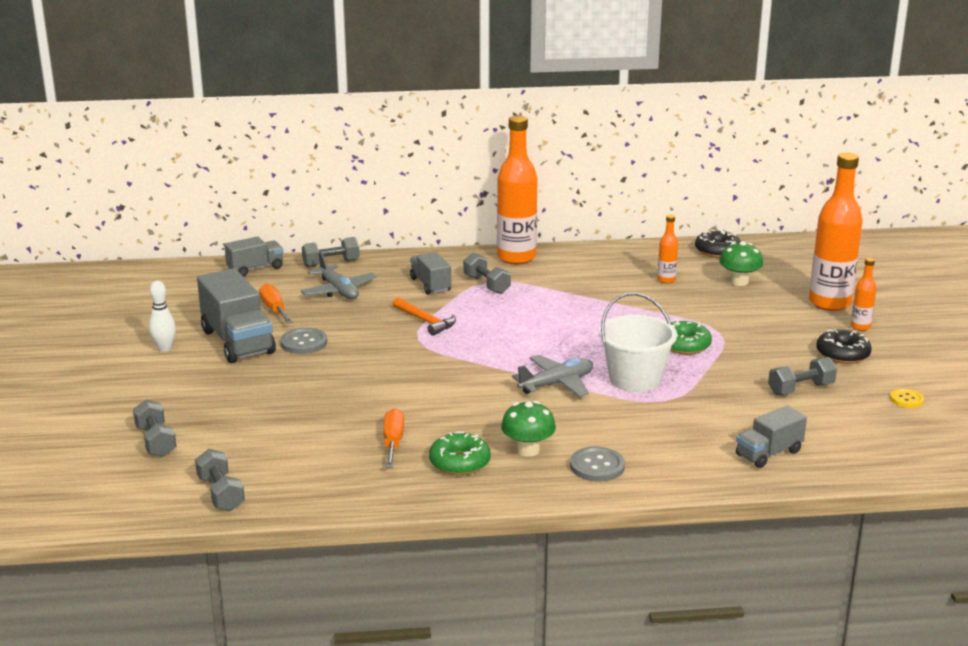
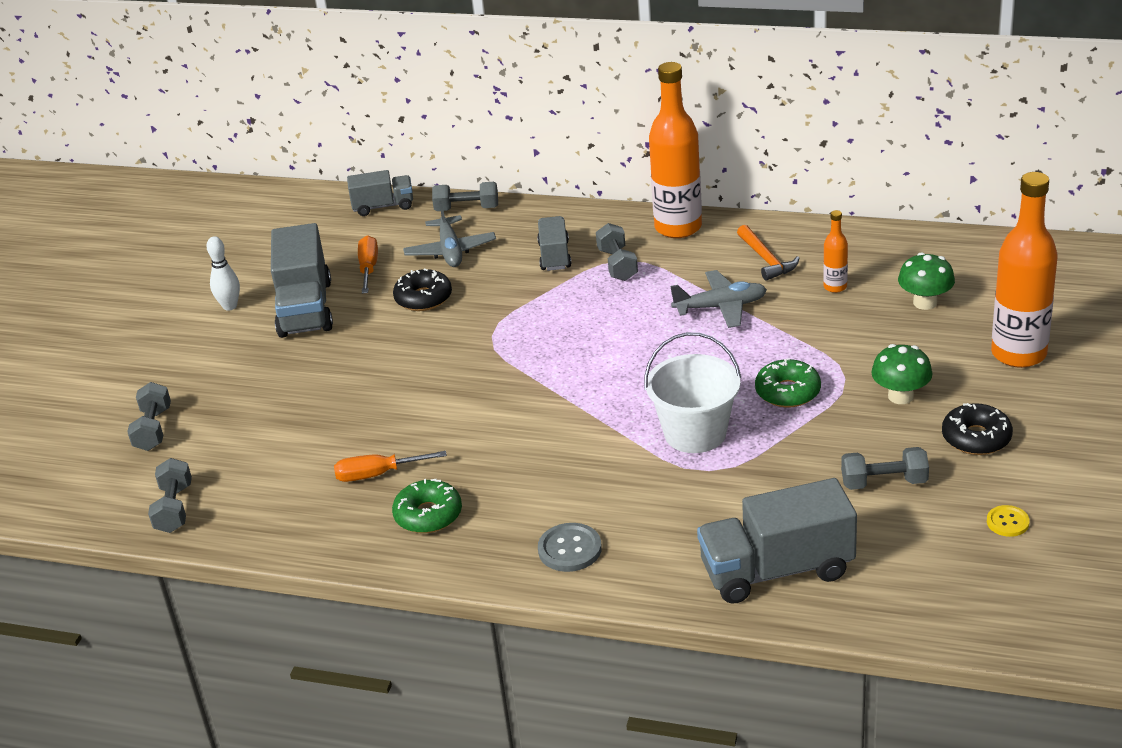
camera: 25 degrees right, 10 degrees up
grey button [280,328,327,354] -> none
orange screwdriver [383,408,404,468] -> orange screwdriver turned 120 degrees counterclockwise [334,451,447,482]
orange hammer [393,297,456,336] -> orange hammer moved to [737,225,799,281]
green mushroom [501,401,556,457] -> green mushroom moved to [871,344,932,404]
grey plane [512,355,593,397] -> grey plane moved to [670,270,767,328]
black donut [695,230,741,258] -> black donut moved to [393,268,452,311]
grey truck [736,406,807,468] -> grey truck [697,478,857,604], size x1.72
orange bottle [851,258,876,331] -> none

